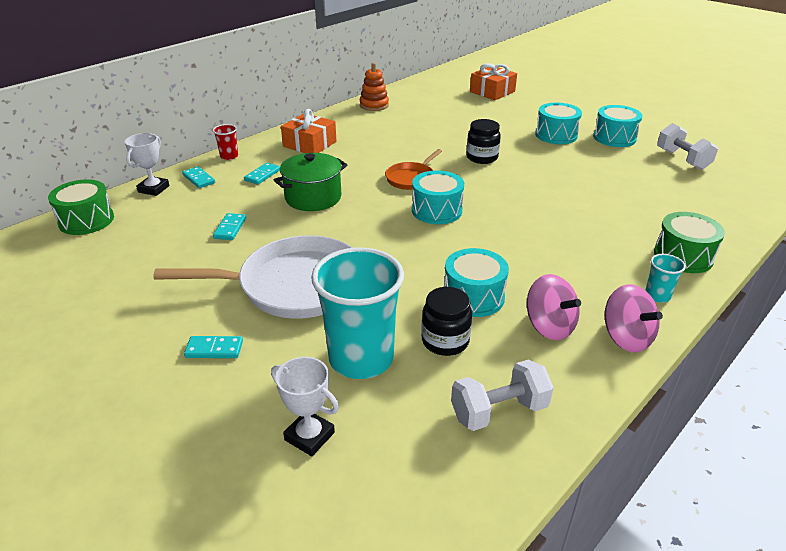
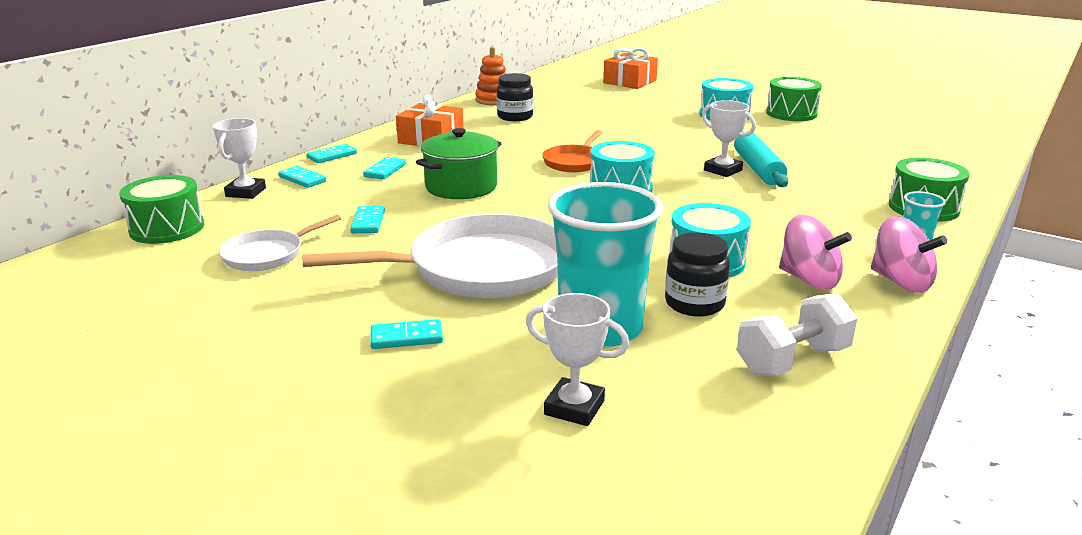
camera: 10 degrees left, 10 degrees down
red cup [213,124,238,160] -> turquoise domino [307,144,357,163]
black jar [466,119,501,164] -> black jar moved to [497,73,533,121]
turquoise drum [593,105,643,147] -> green drum [766,77,822,121]
white dumbbell [657,123,718,170] -> none
none -> white pan [219,215,341,271]
none -> white trophy [702,100,756,177]
none -> turquoise rolling pin [734,131,789,187]

